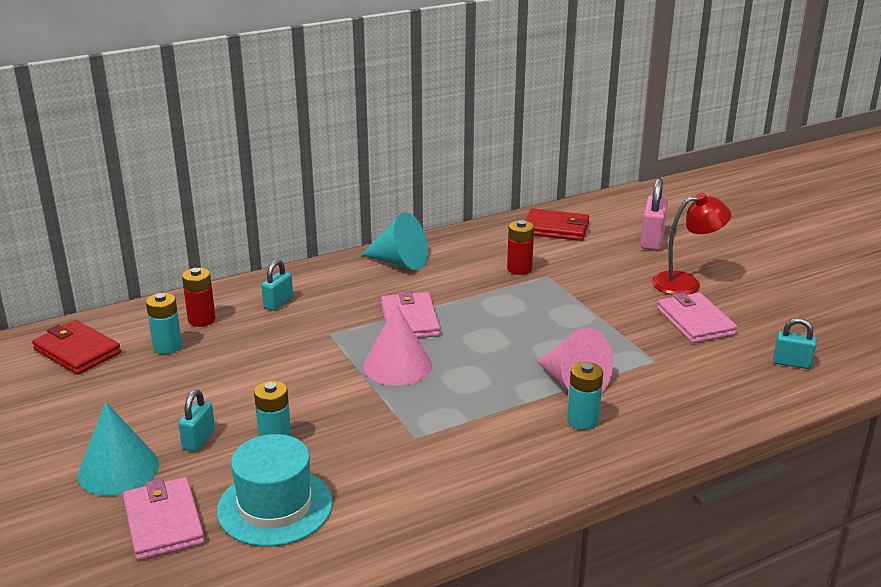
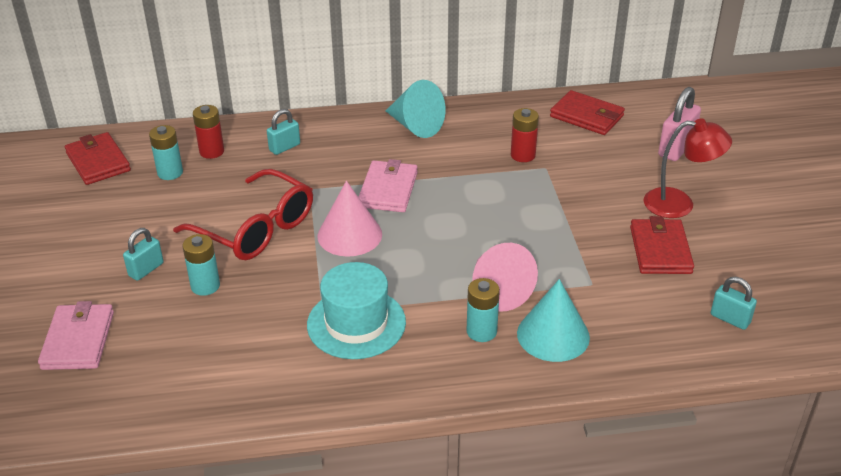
camera: 20 degrees right, 10 degrees up
turquoise cone [77,402,159,496] -> turquoise cone moved to [517,279,590,362]
turquoise hat [217,434,333,547] -> turquoise hat moved to [307,262,406,359]
pink wallet [657,292,737,343] -> red wallet [630,216,694,274]
none -> red glasses [173,169,313,260]

